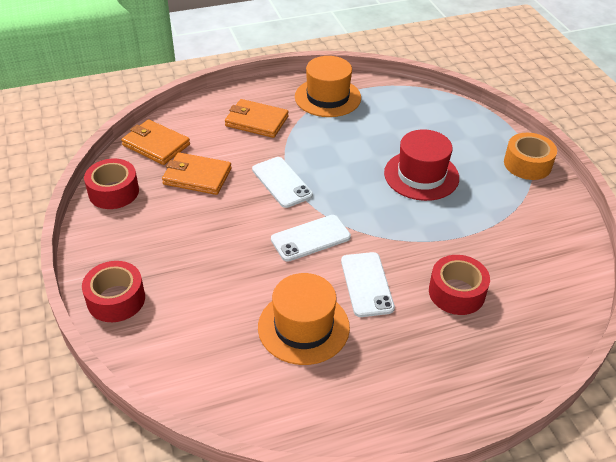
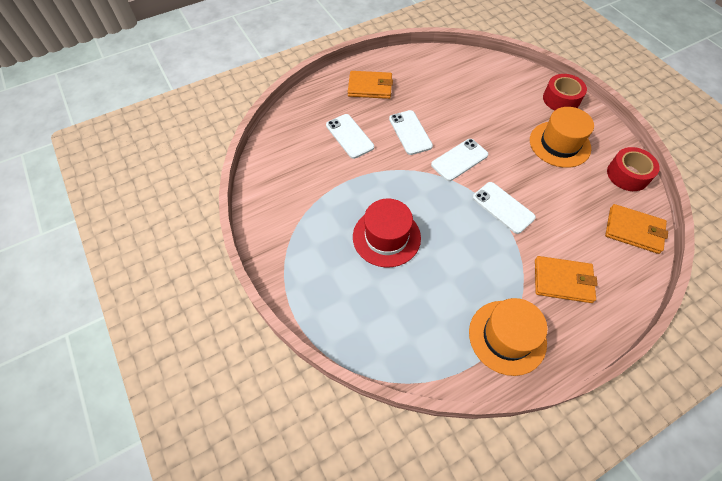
camera: 170 degrees right, 15 degrees up
orange wallet [162,152,232,195] -> orange wallet moved to [348,71,393,99]
orange hat [258,273,350,365] -> orange hat moved to [530,107,594,168]
red tape [429,255,490,315] -> white phone [326,114,374,159]
orange tape [504,133,557,180] -> none

